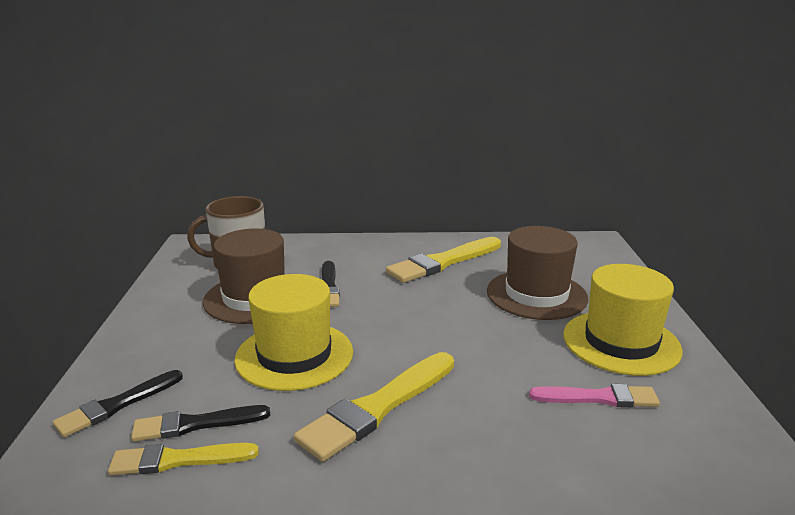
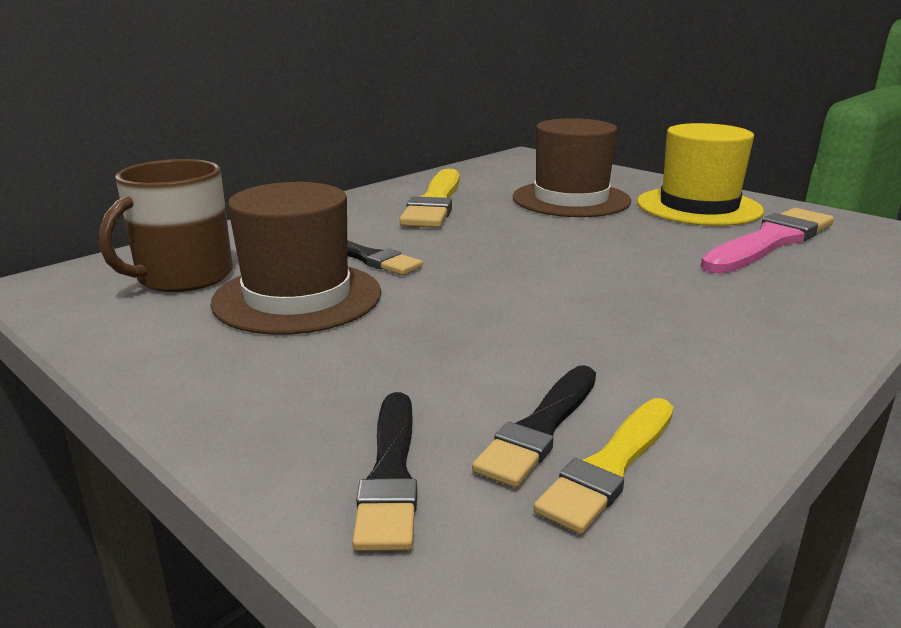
camera: 45 degrees left, 0 degrees up
yellow hat [235,274,353,391] -> none
yellow brush [294,352,454,462] -> none
pink brush [529,384,660,407] -> pink brush [700,208,834,273], size x1.59

